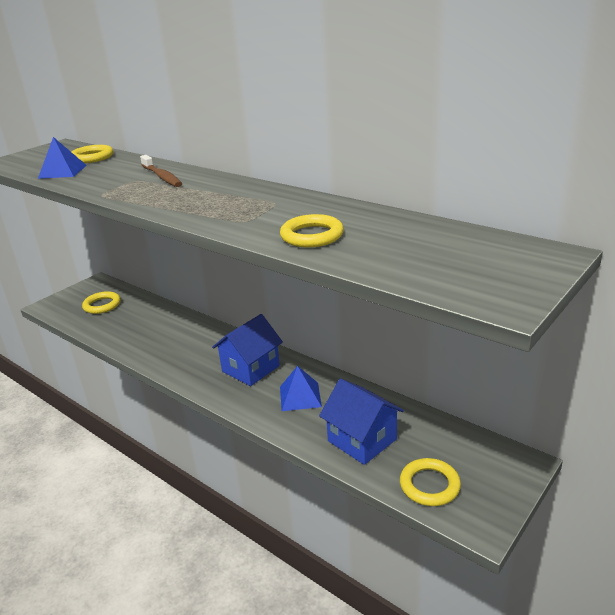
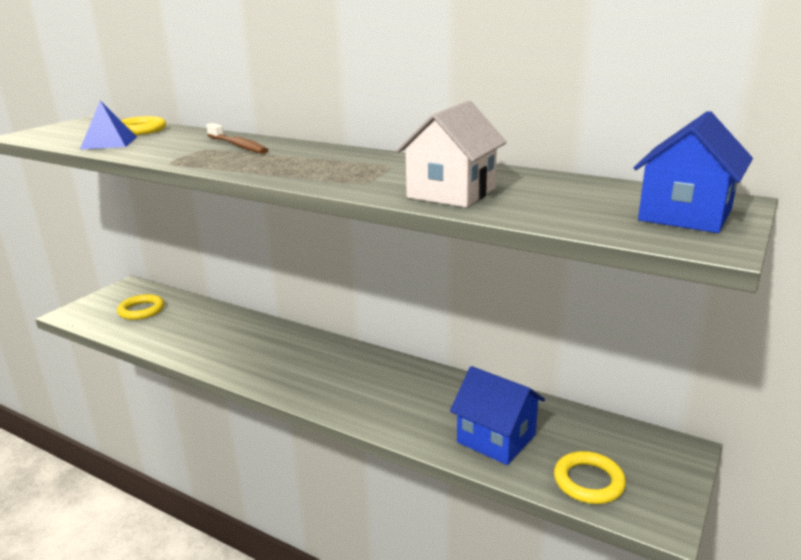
camera: 10 degrees left, 5 degrees down
blue house [212,314,283,386] -> blue house moved to [634,111,753,233]
yellow ring [280,214,344,247] -> white house [396,100,507,207]
blue pyramid [280,366,322,411] -> none

